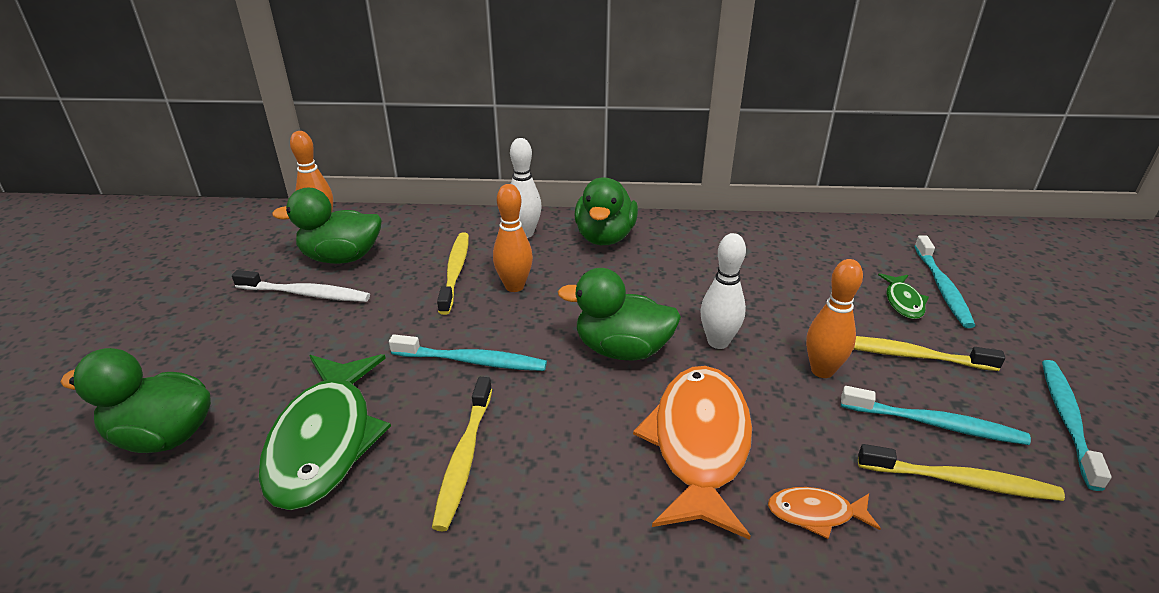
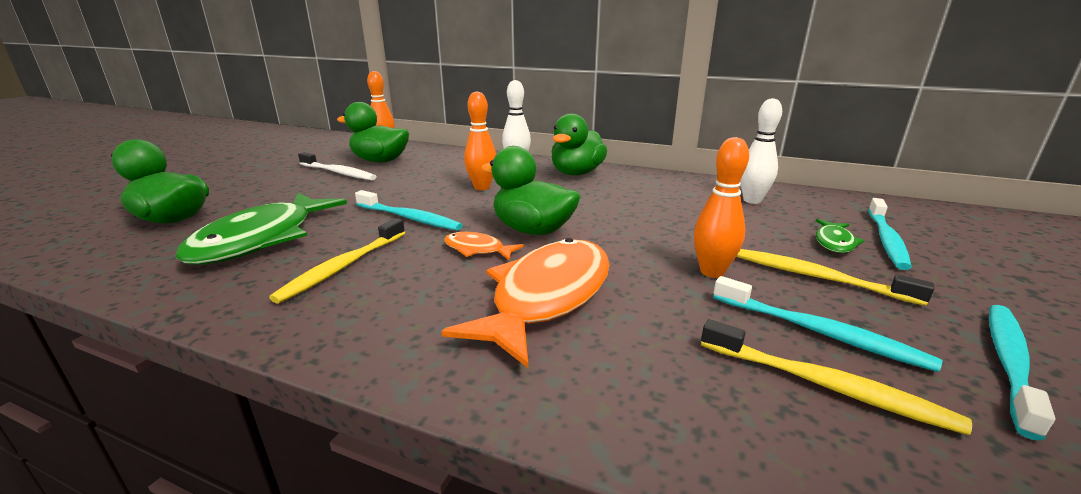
camera: 20 degrees right, 10 degrees down
yellow toothbrush [437,233,469,315] -> none
white bowling pin [700,233,746,349] -> white bowling pin moved to [740,98,782,204]
orange fish [768,487,881,539] -> orange fish moved to [444,232,524,260]

